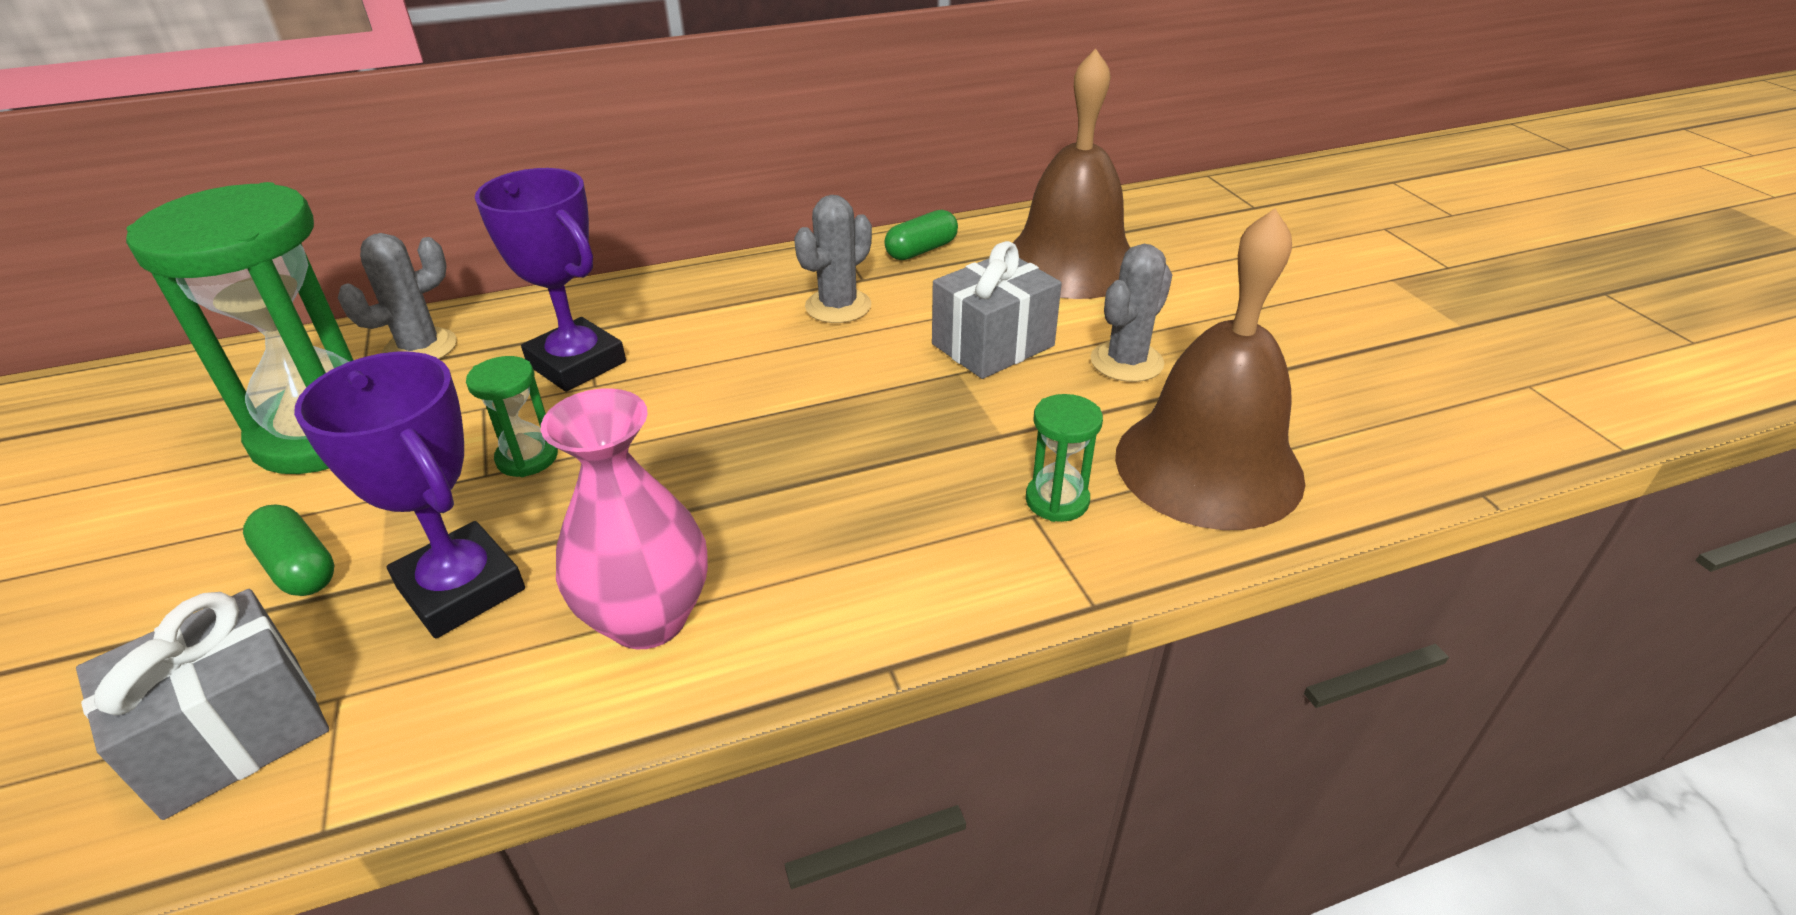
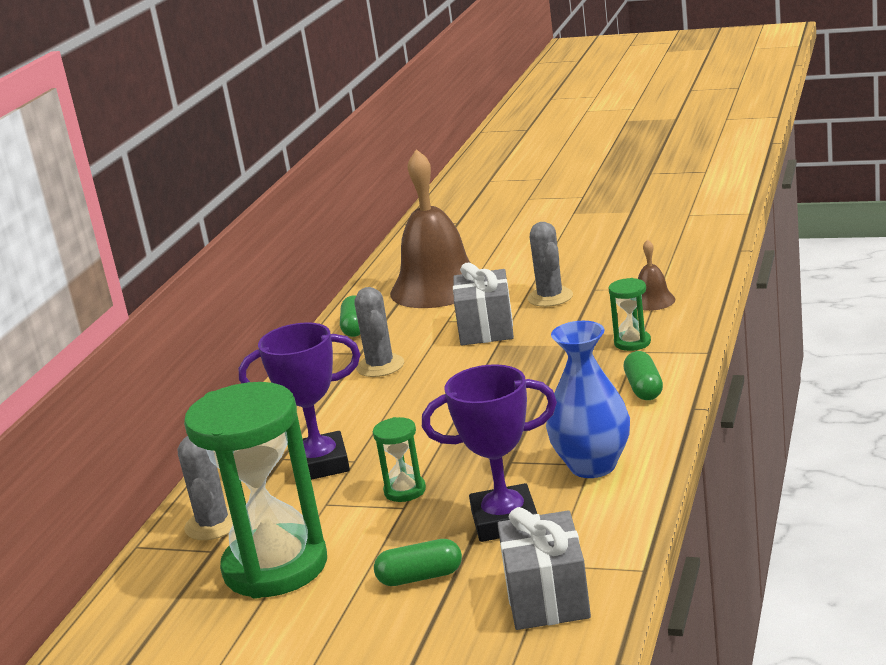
camera: 50 degrees left, 15 degrees down
pink vase [541,388,708,649] -> blue vase [546,321,630,478]
brown bell [1115,209,1305,530] -> brown bell [638,239,675,311], size x0.43
none -> green capsule [624,351,663,400]

